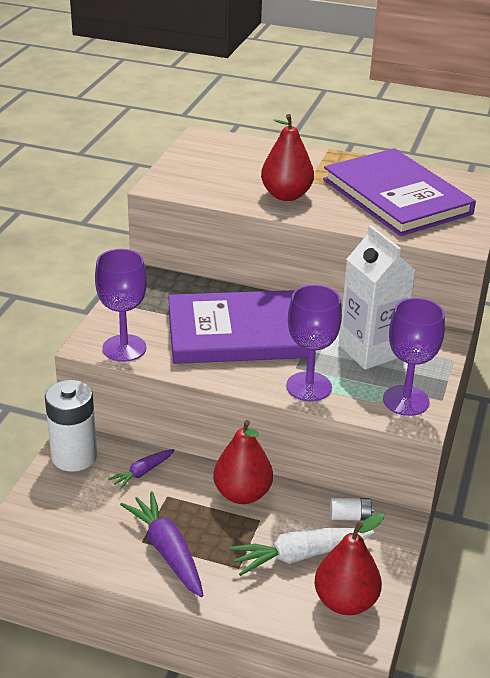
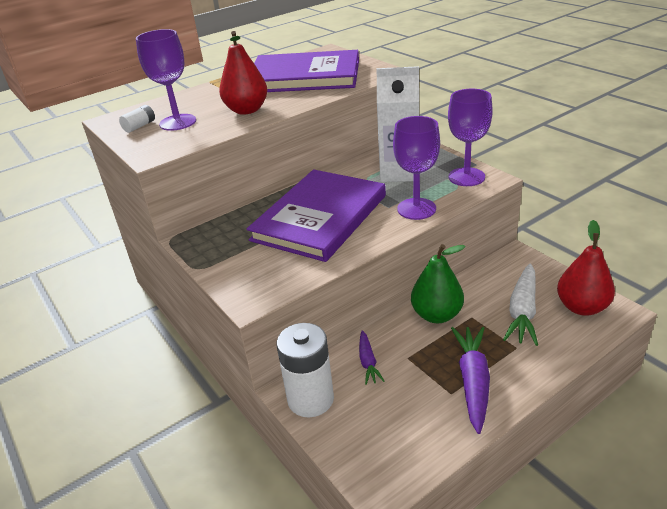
camera: 50 degrees left, 0 degrees up
purple goblet [95,249,147,362] -> purple goblet moved to [136,29,196,131]
purple carrot [120,491,203,597] -> purple carrot turned 90 degrees clockwise [451,327,490,434]
red pear [213,420,273,504] -> green pear [411,244,466,323]
white battery [330,498,374,521] -> white battery moved to [119,105,155,133]

